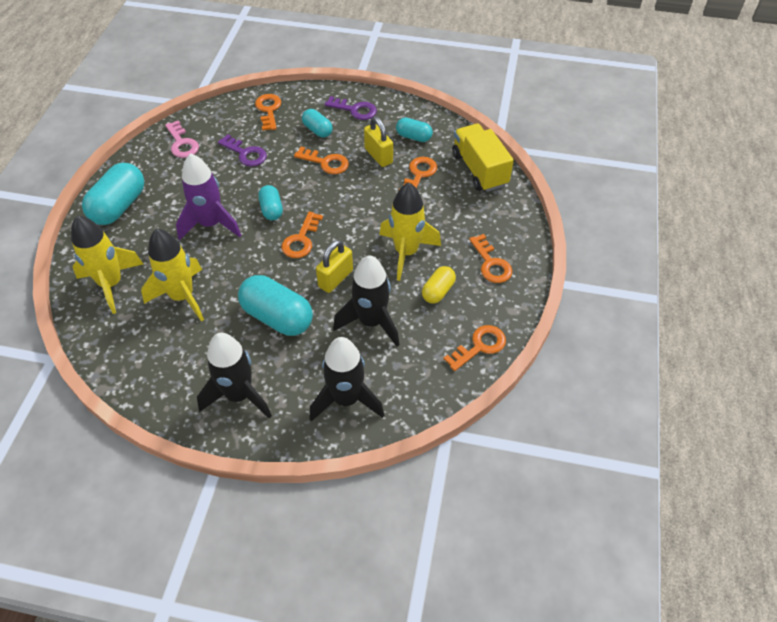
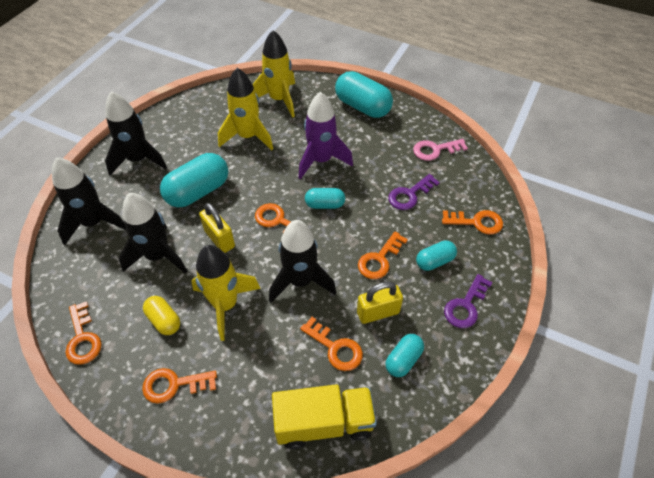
camera: 105 degrees right, 0 degrees up
none -> black rocket [269,220,336,303]

